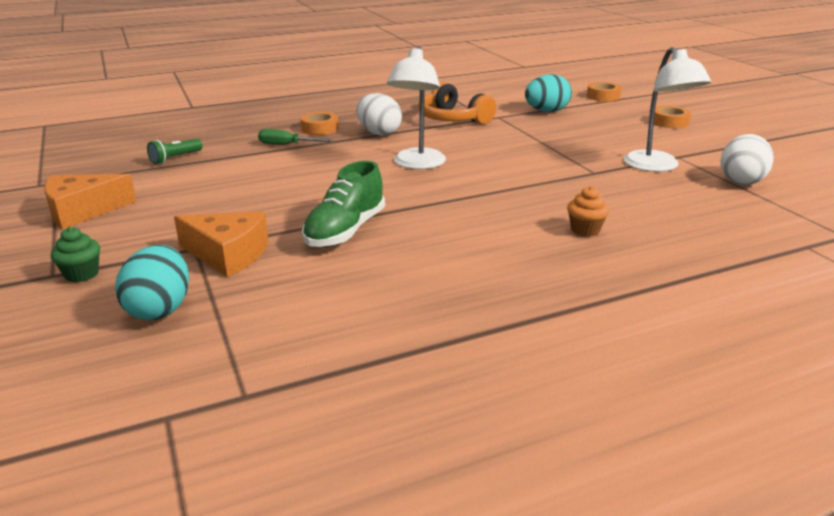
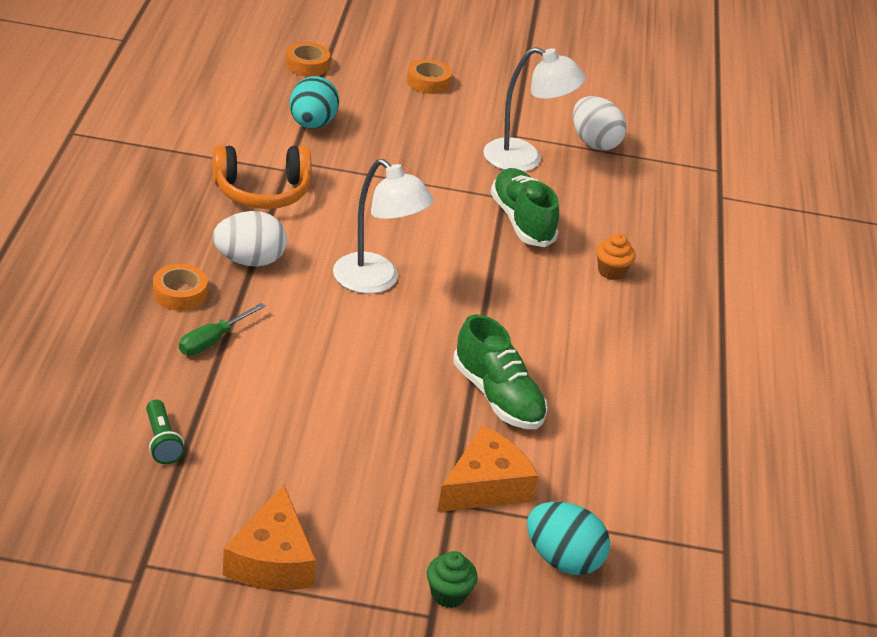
camera: 65 degrees left, 10 degrees up
none -> green shoe [490,168,559,247]

